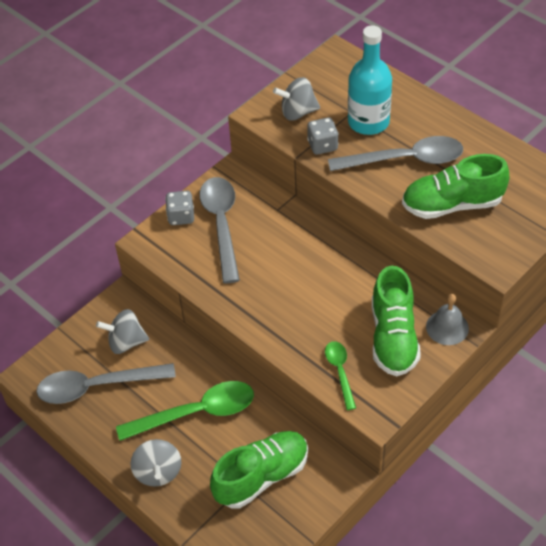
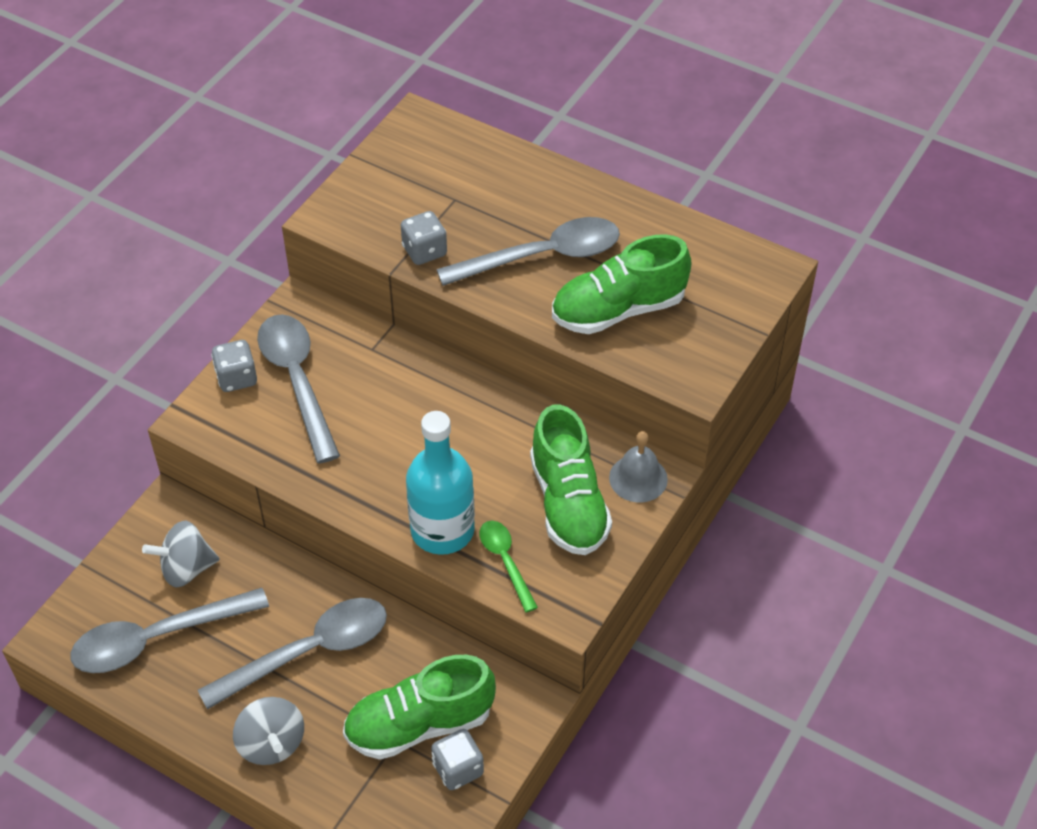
camera: 15 degrees left, 0 degrees up
green spoon [116,381,254,441] -> grey spoon [198,598,387,710]
green shoe [210,431,308,508] -> green shoe turned 150 degrees counterclockwise [343,655,496,760]
grey spinning top [273,77,320,121] -> none
turquoise bottle [348,25,392,135] -> turquoise bottle moved to [406,411,475,555]
none -> grey dice [431,729,484,790]

